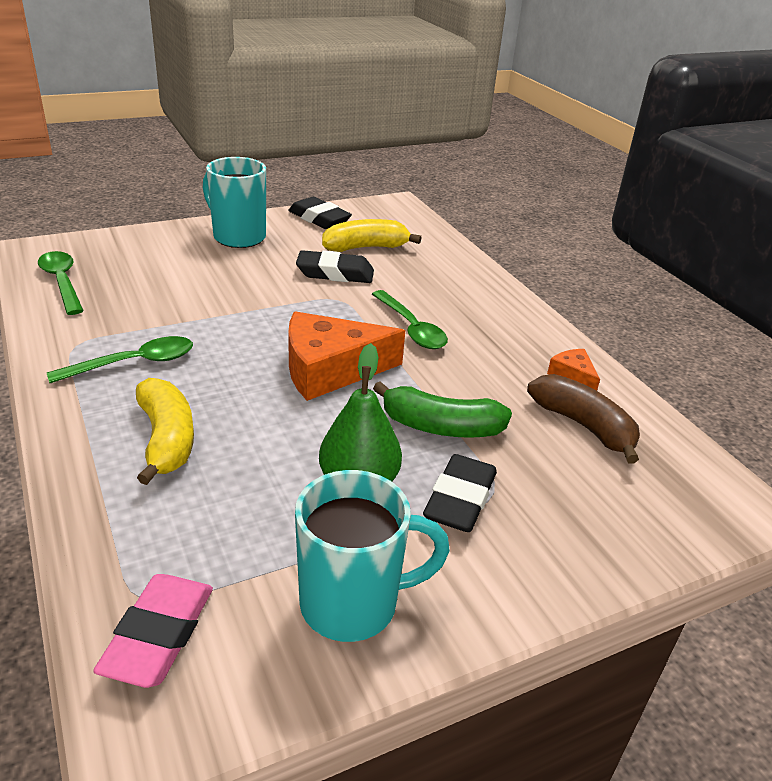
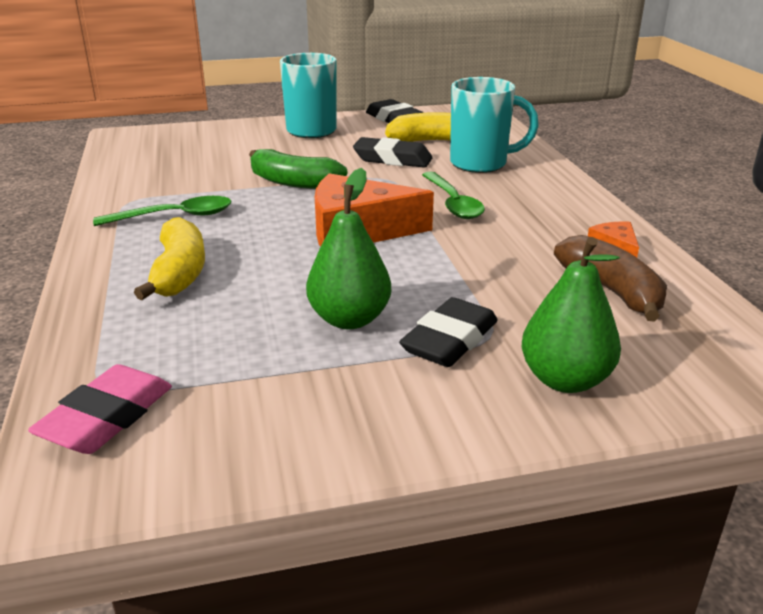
camera: 15 degrees right, 5 degrees down
green spoon [38,251,84,315] -> none
turquoise mug [295,470,450,642] -> turquoise mug moved to [450,77,539,173]
green banana [373,381,512,438] -> green banana moved to [249,149,347,189]
none -> green pear [522,237,621,393]

